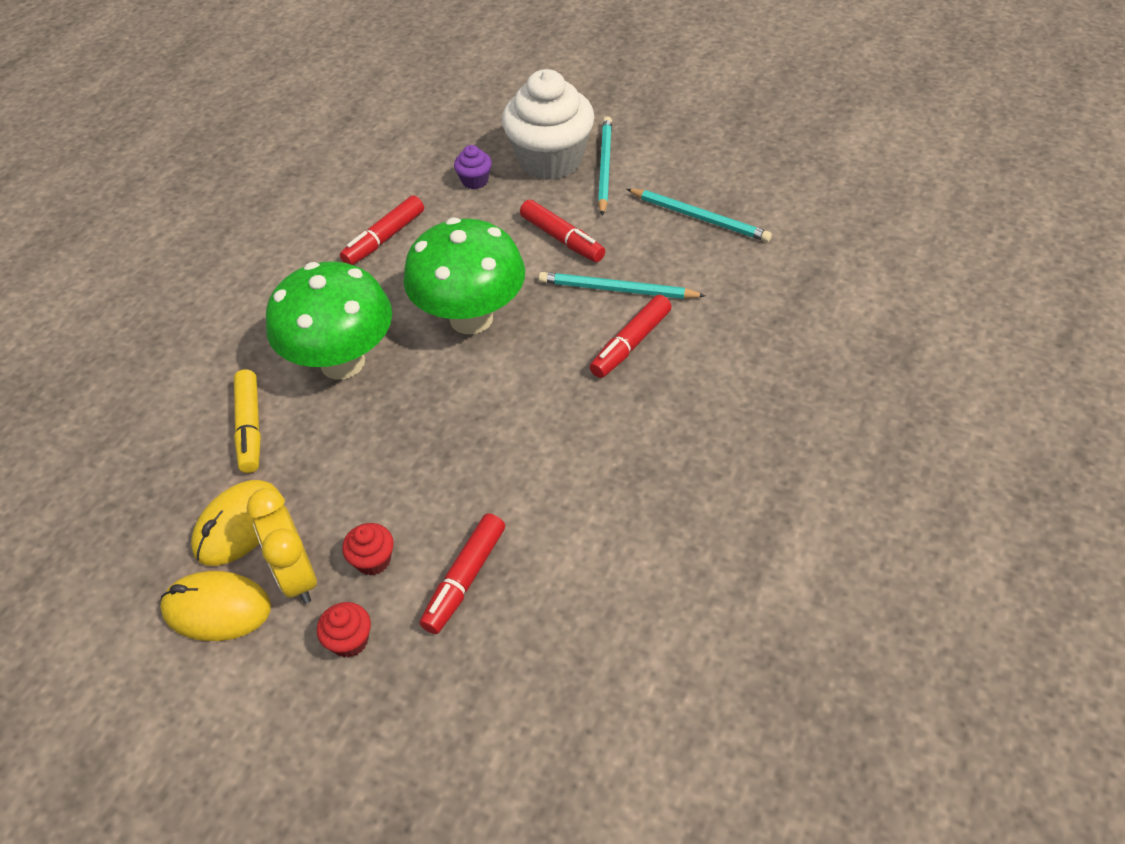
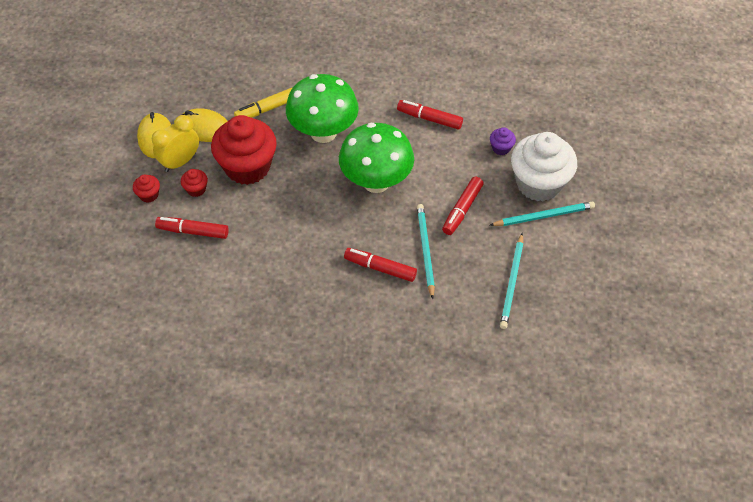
camera: 70 degrees right, 5 degrees up
none -> red cupcake [211,115,277,185]

